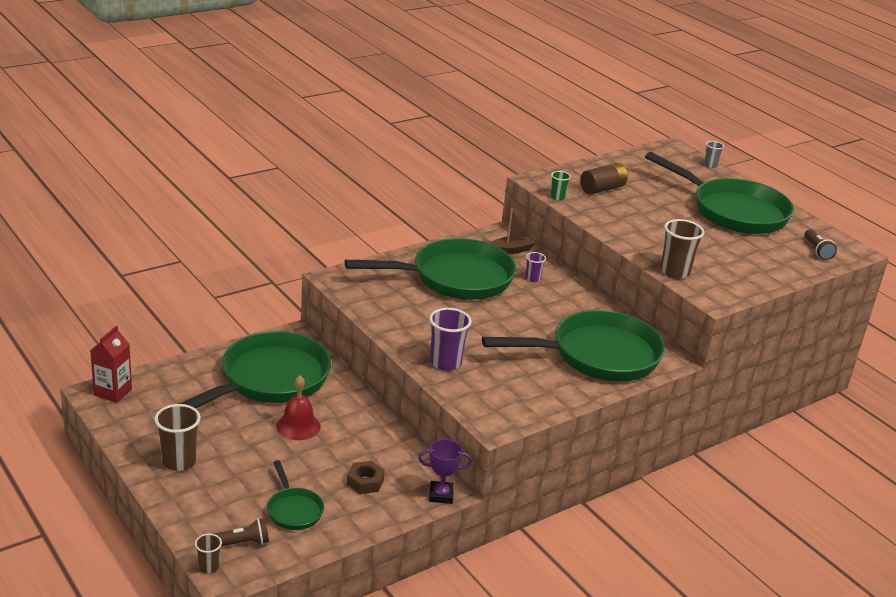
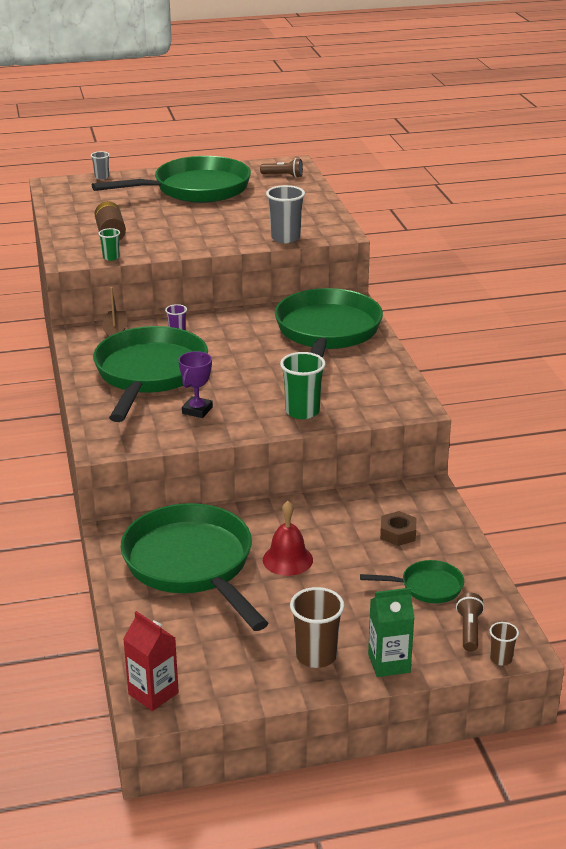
camera: 65 degrees left, 0 degrees up
purple trophy [418,439,472,504] -> purple trophy moved to [179,351,213,418]
purple cup [429,308,472,371] -> green cup [280,352,326,419]
brown cup [660,219,704,279] -> grey cup [266,185,305,243]
none -> green carton [368,587,414,677]

